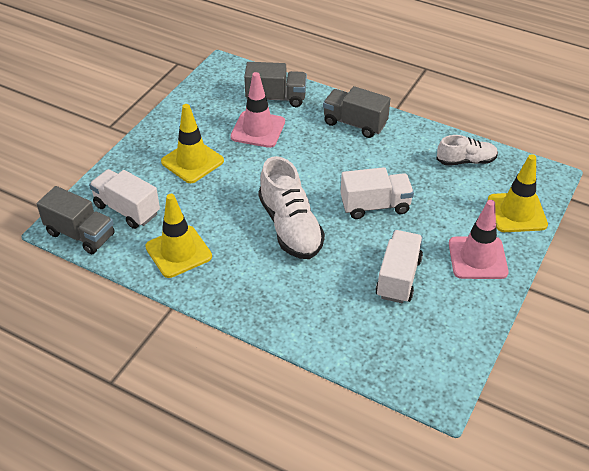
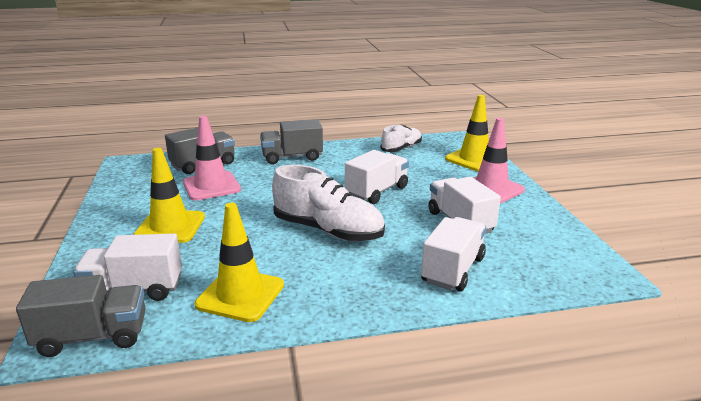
camera: 40 degrees left, 20 degrees down
none -> white truck [421,217,486,291]

